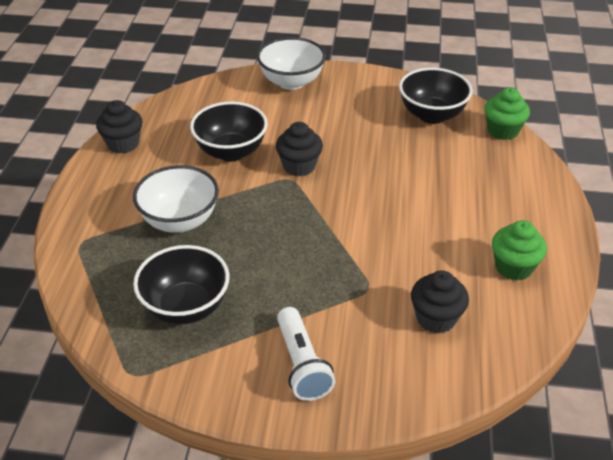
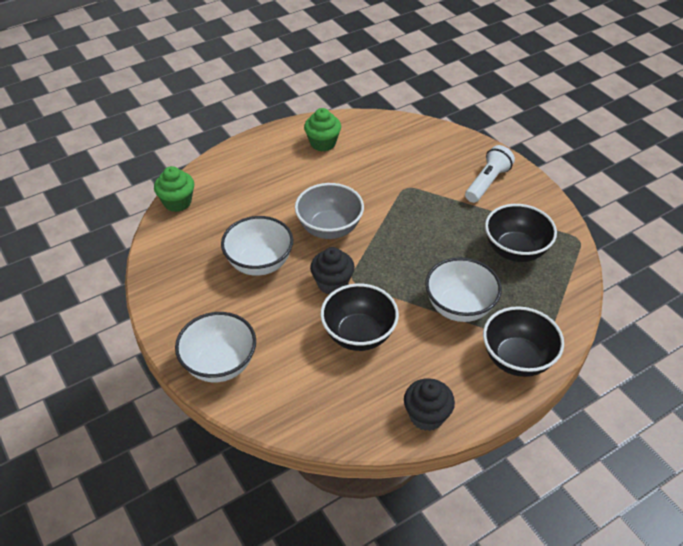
camera: 130 degrees left, 5 degrees up
black bowl [399,68,473,124] -> black bowl moved to [483,306,564,377]
black cupcake [411,270,469,333] -> none
none -> white bowl [221,216,293,276]
none -> grey bowl [295,183,364,239]

